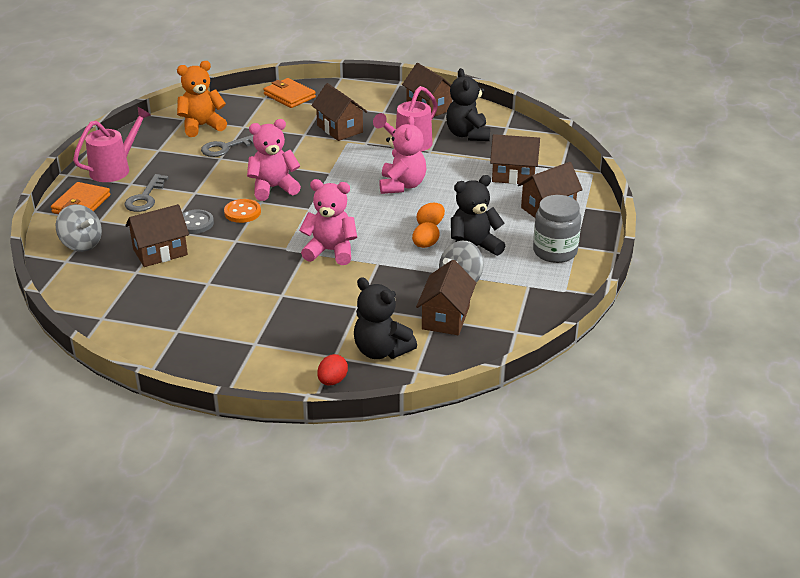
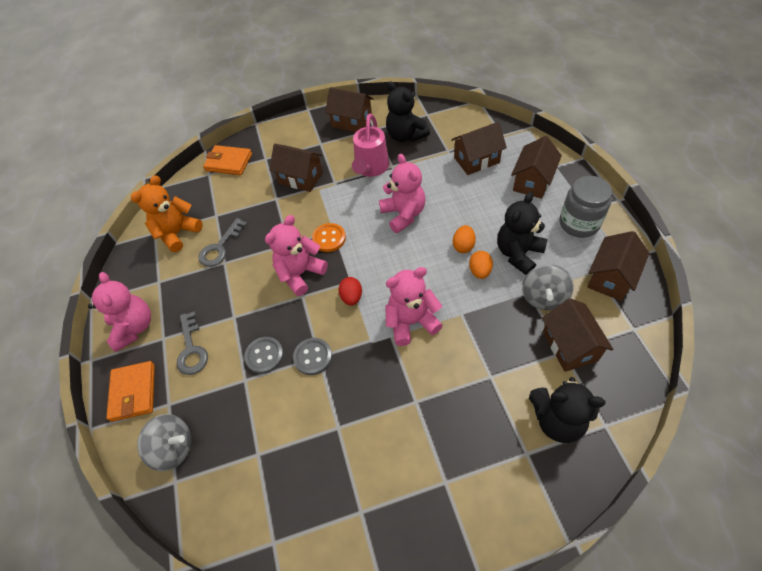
camera: 25 degrees left, 20 degrees up
pink watering can [73,107,151,182] -> pink teddy bear [88,272,151,352]
brown house [125,204,189,267] -> brown house moved to [587,231,649,301]
orange button [224,199,261,223] -> orange button moved to [312,223,346,252]
red egg [317,354,348,385] -> red egg moved to [338,277,362,306]
none -> grey button [293,338,332,375]

